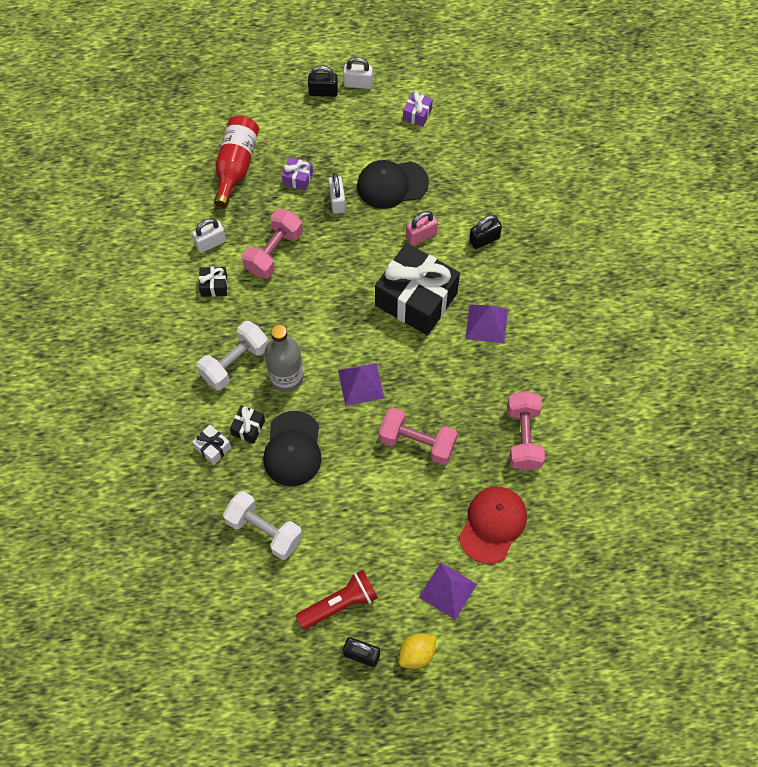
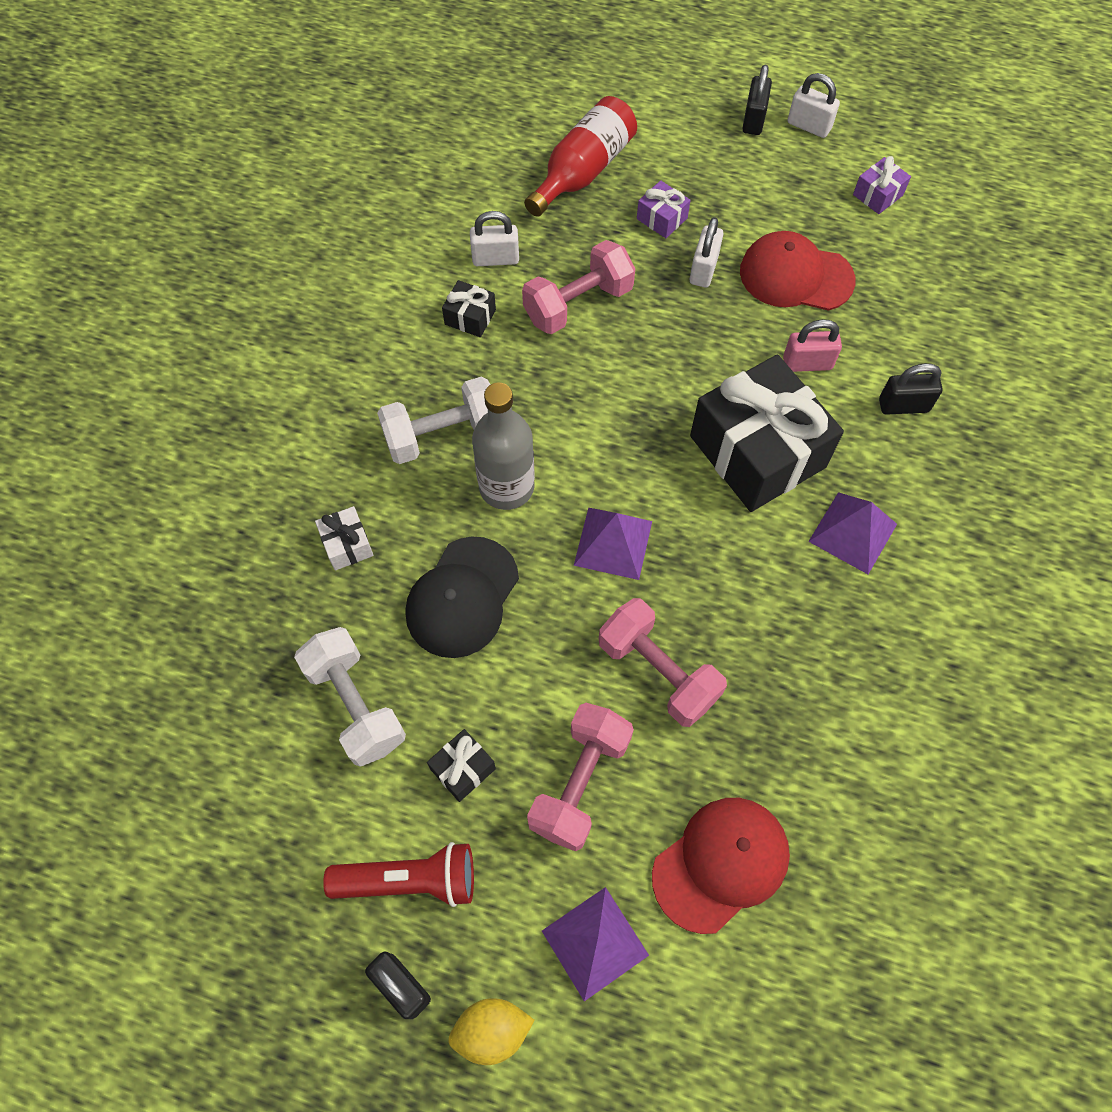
camera: 25 degrees right, 0 degrees up
black gift [230,405,265,444] -> black gift moved to [427,729,496,802]
black padlock [308,65,338,97] -> black padlock turned 75 degrees clockwise [742,65,772,135]
black cap [357,160,429,209] -> red cap [740,231,855,311]
pink dumbbell [507,391,545,471] -> pink dumbbell moved to [527,703,634,851]

